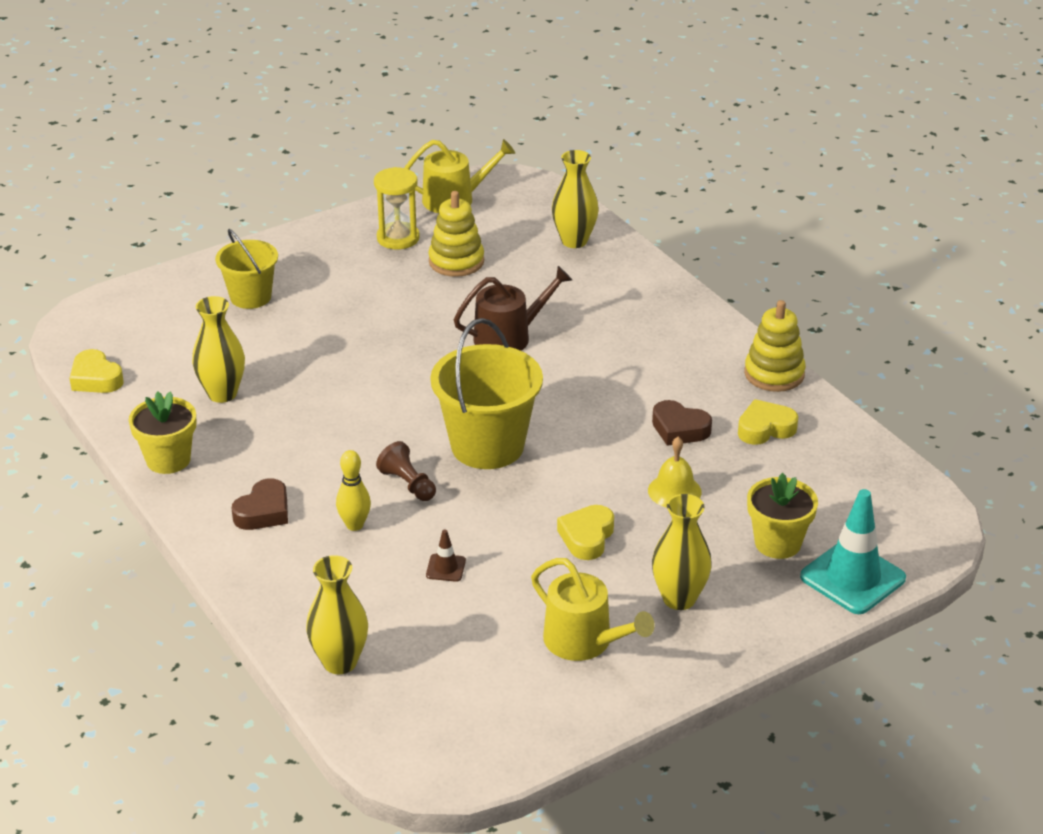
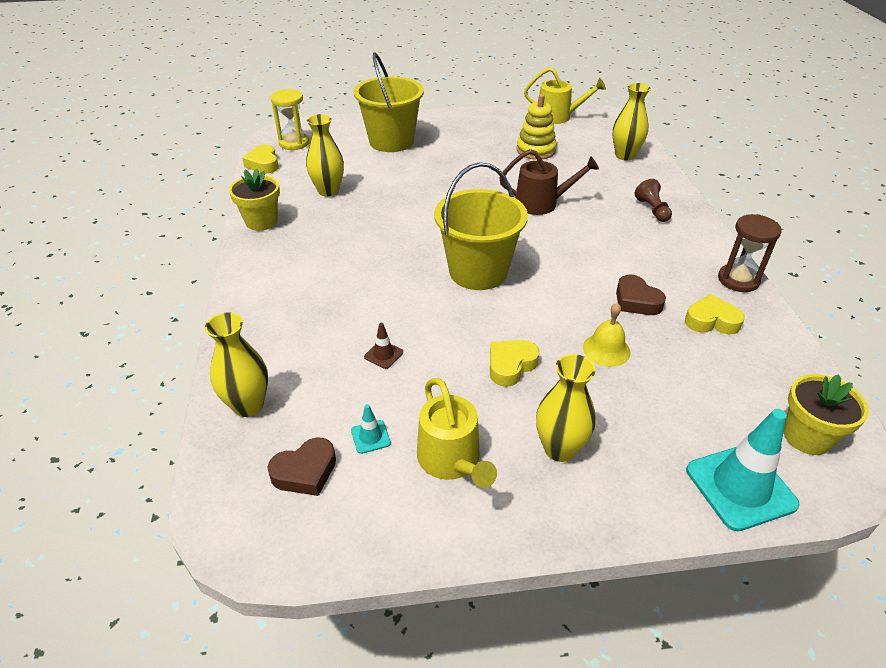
camera: 25 degrees right, 5 degrees up
yellow bucket [215,229,278,309] -> yellow bucket [353,52,424,152], size x1.61
brown heart [231,478,288,530] -> brown heart moved to [267,437,336,496]
yellow bowling pin [336,450,371,531] -> none
yellow hourglass [374,167,420,250] -> yellow hourglass moved to [270,89,309,150]
brown pawn [376,441,436,501] -> brown pawn moved to [635,179,672,222]
yellow stacking toy [744,300,806,392] -> brown hourglass [718,214,782,292]
yellow flower pot [747,473,818,559] -> yellow flower pot moved to [784,374,869,455]
none -> turquoise traffic cone [351,404,391,454]

